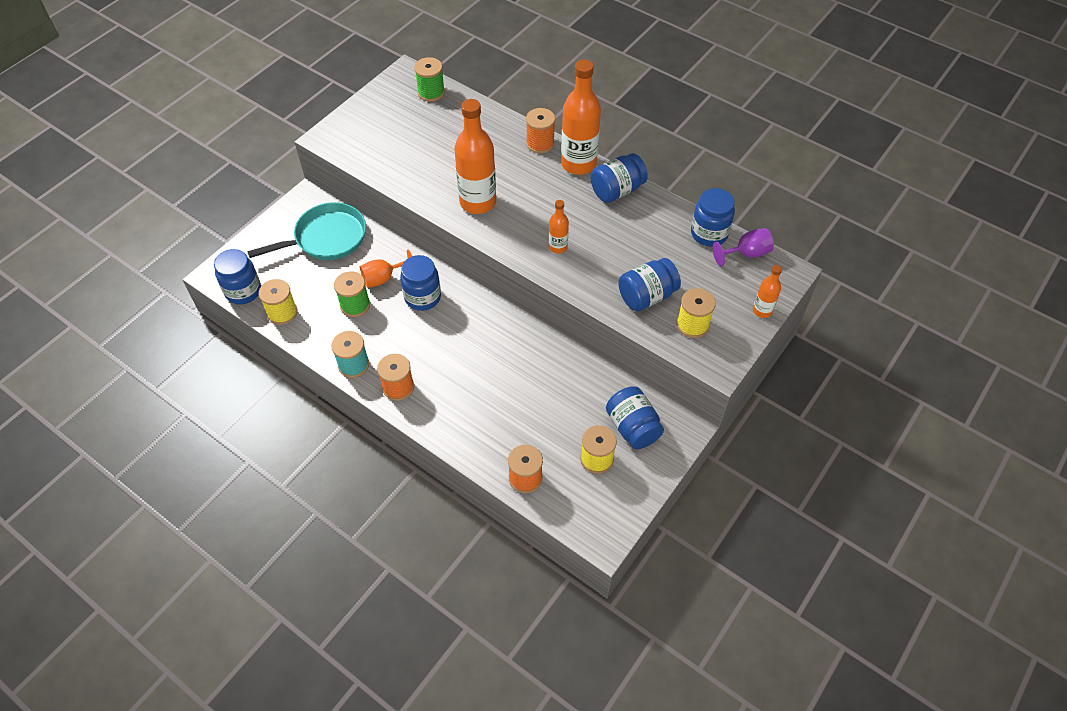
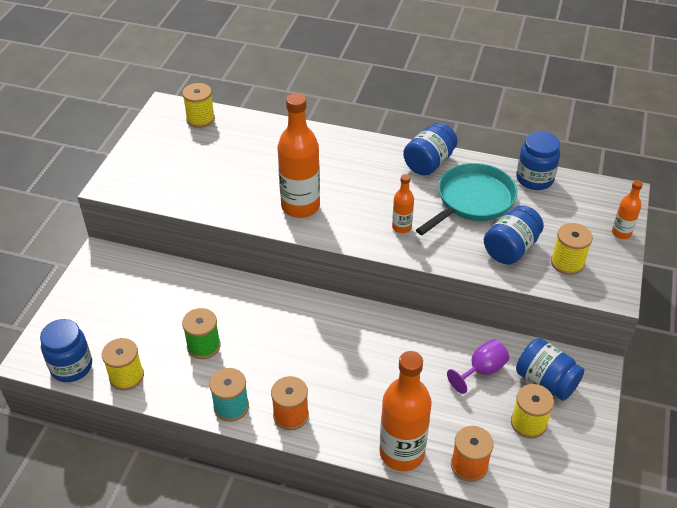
camera: 20 degrees left, 10 degrees down
turquoise pan [247,202,366,260] -> turquoise pan moved to [416,163,517,235]
orange goblet [360,250,412,288] -> none
blue jar [400,255,441,311] -> none
green spool [414,57,445,102] -> yellow spool [182,83,215,128]
orange spool [526,108,555,154] -> none
orange bottle [561,60,601,175] -> orange bottle moved to [379,351,432,471]
purple goblet [713,228,774,266] -> purple goblet moved to [447,339,509,394]

